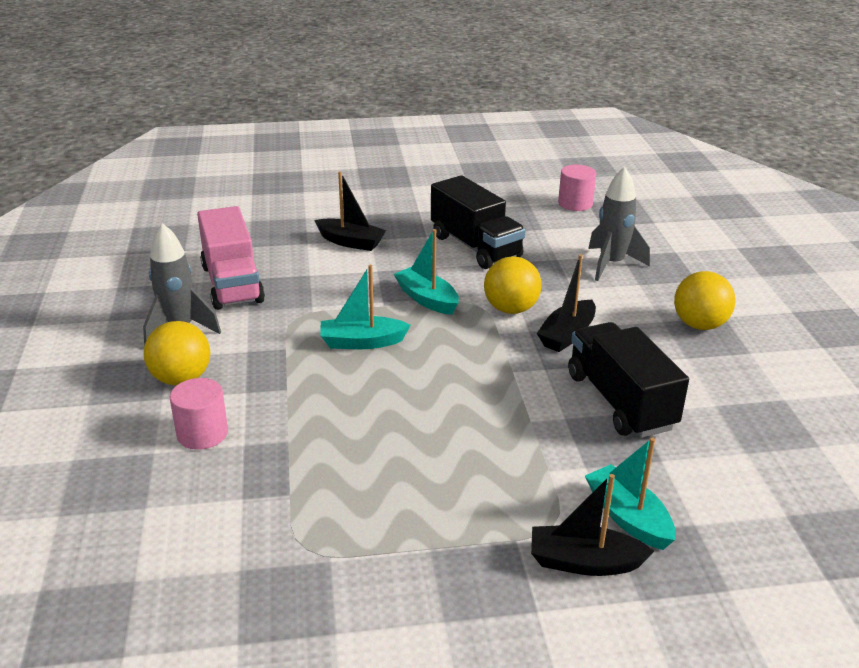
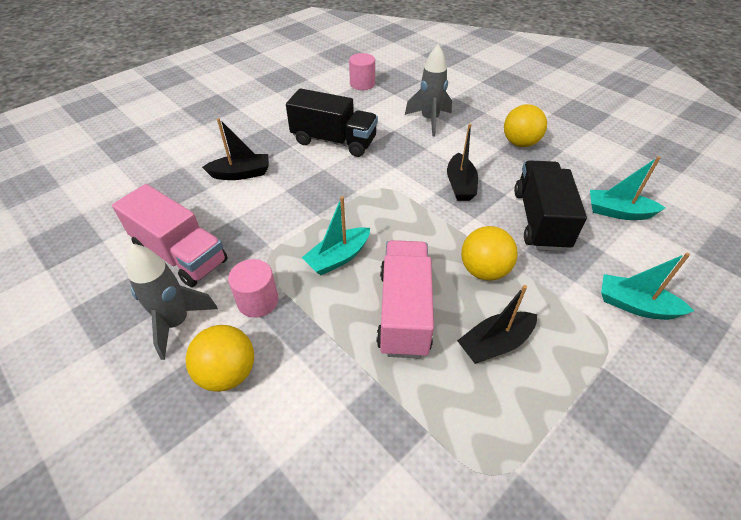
camera: 35 degrees left, 15 degrees up
pink cylinder [170,378,228,450] -> pink cylinder moved to [228,259,278,318]
turquoise boat [394,229,459,315] -> turquoise boat moved to [590,156,665,220]
yellow ball [484,256,542,314] -> yellow ball moved to [461,226,518,281]
black boat [531,474,654,576] -> black boat moved to [457,285,537,364]
black truck [568,322,689,438] -> black truck turned 60 degrees clockwise [514,160,587,251]
none -> pink truck [376,240,434,359]

